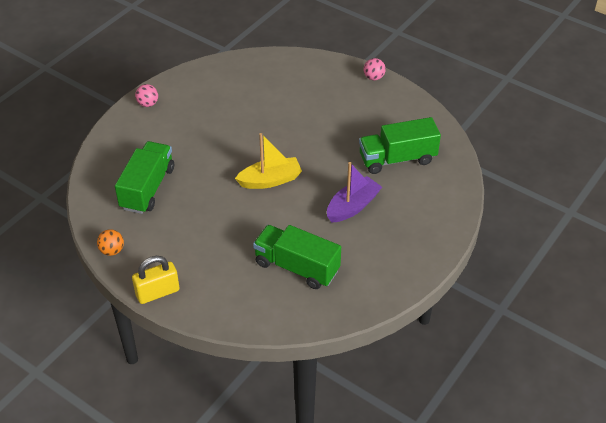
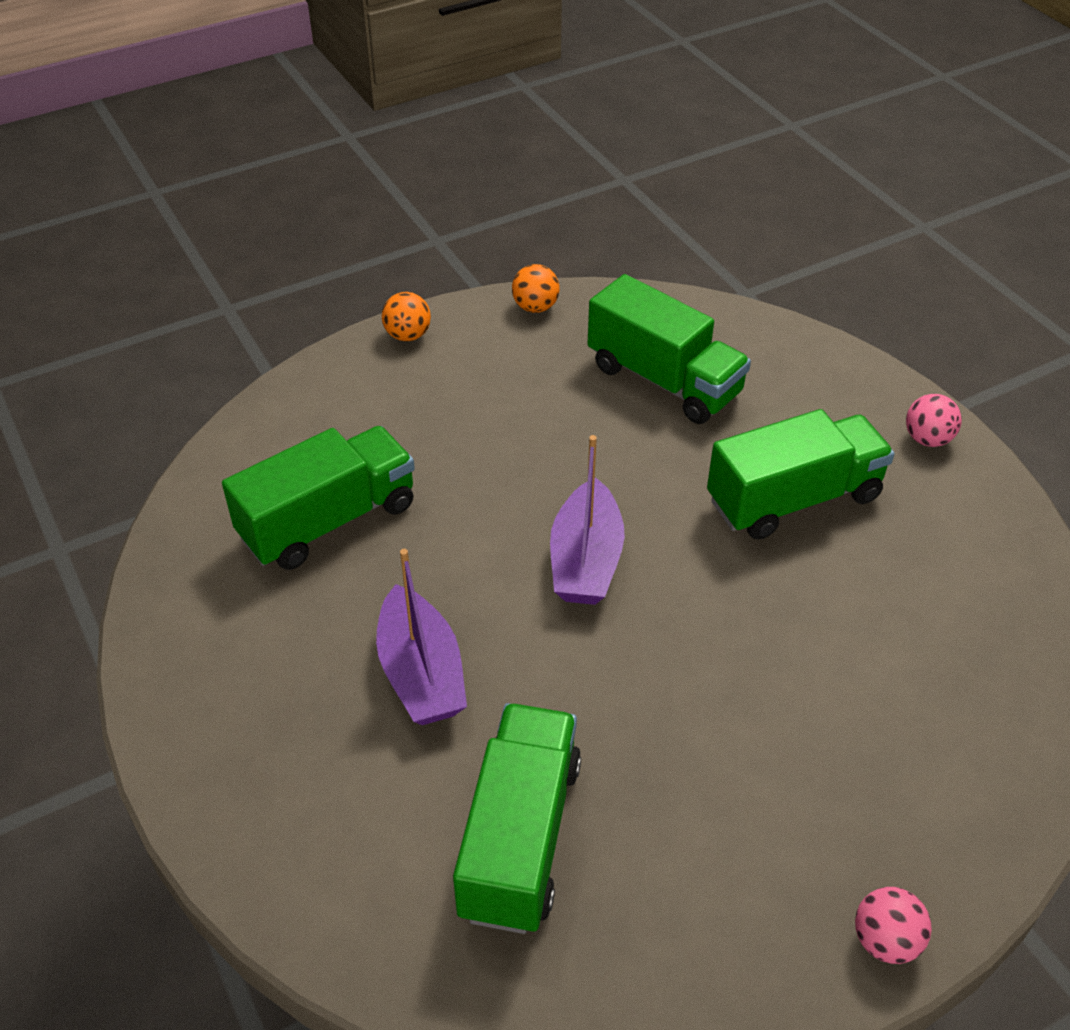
camera: 115 degrees right, 0 degrees up
yellow padlock [132,256,180,304] -> orange ball [382,292,431,341]
yellow boat [235,133,302,189] -> purple boat [550,435,625,605]
none -> green truck [707,409,895,540]

